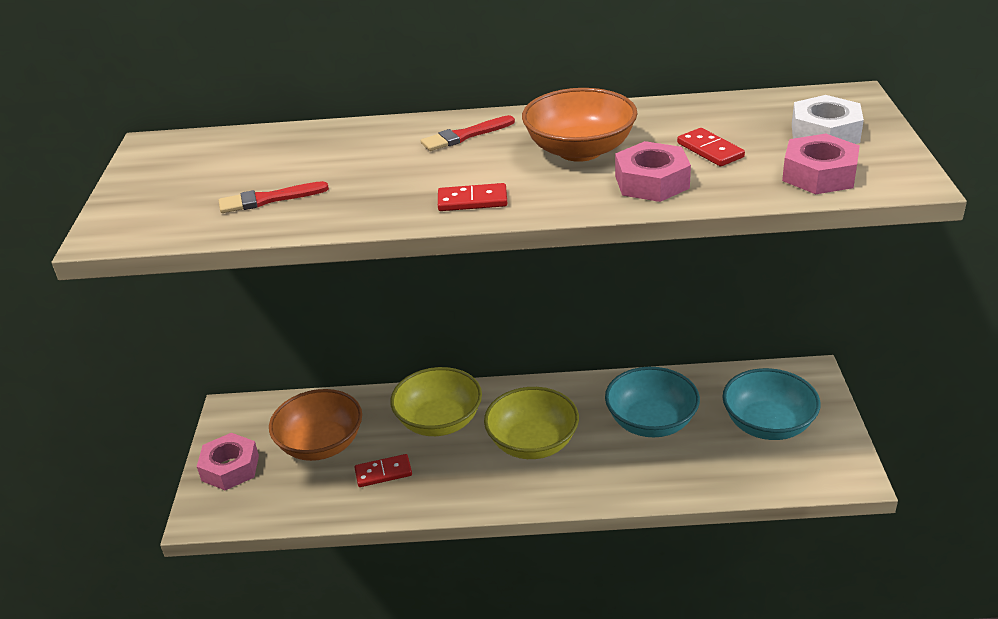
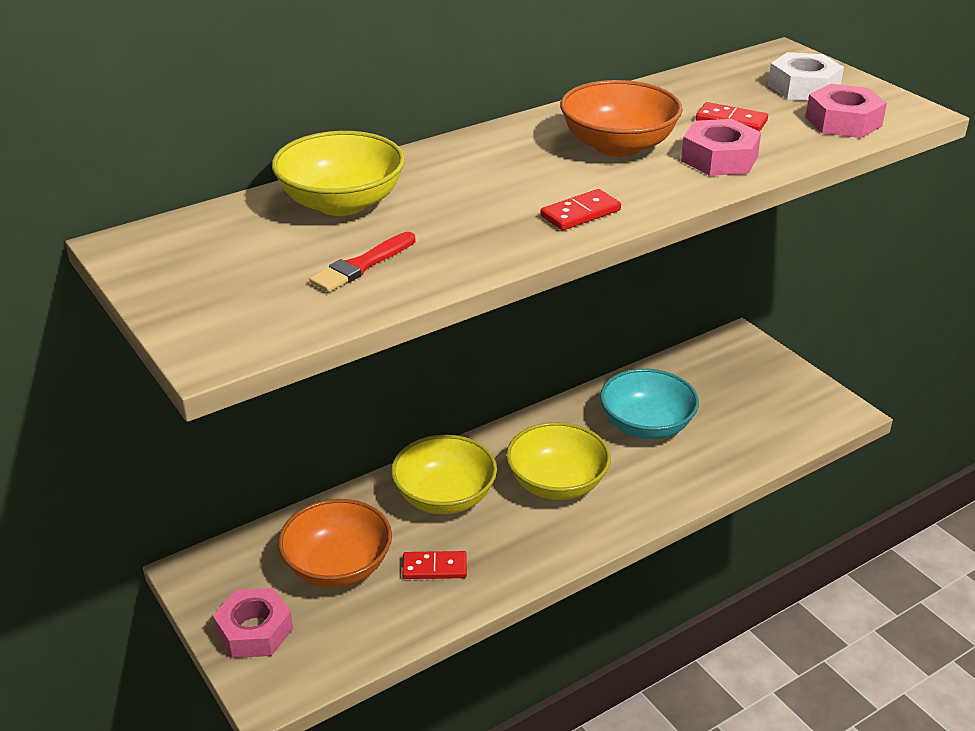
camera: 35 degrees left, 0 degrees up
red domino [354,454,412,487] -> red domino turned 45 degrees clockwise [402,551,467,579]
red brush [421,115,515,151] -> none
turquoise bowl [722,368,820,440] -> none
none -> yellow bowl [272,131,405,216]

